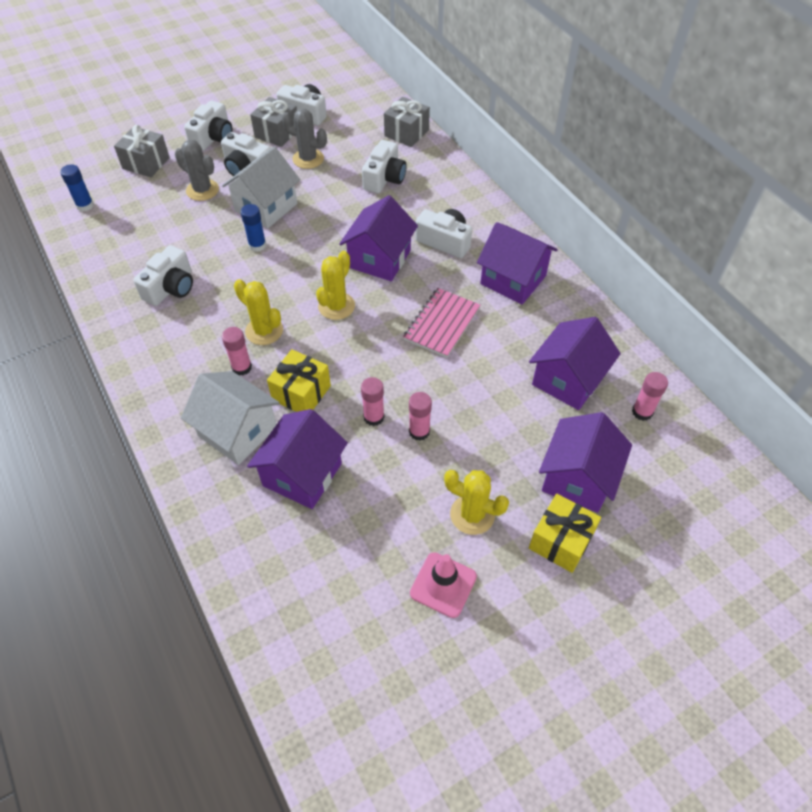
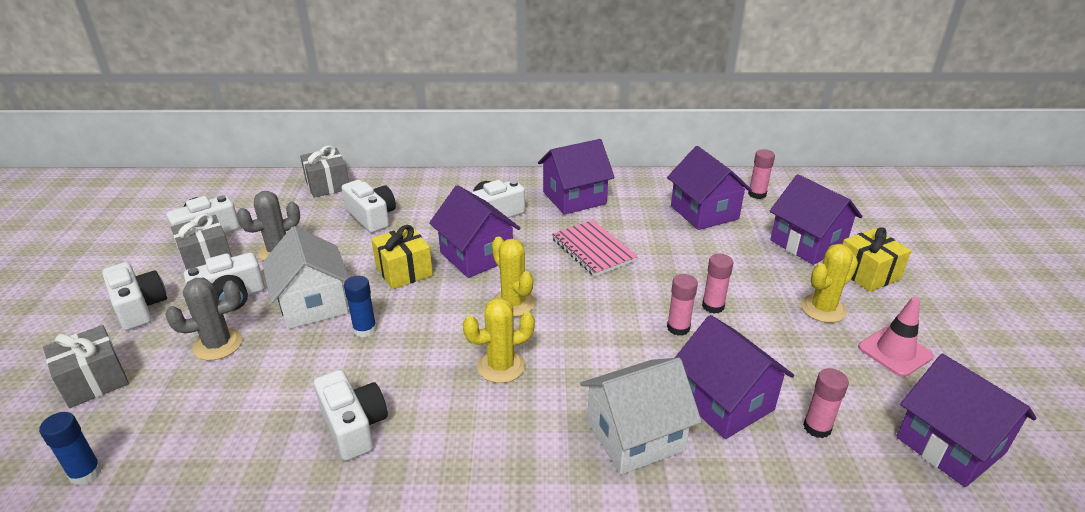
camera: 60 degrees left, 20 degrees down
pink glue stick [222,327,252,375] -> pink glue stick moved to [803,368,849,438]
yellow gift [267,349,331,412] -> yellow gift moved to [371,225,433,289]
none -> purple house [896,354,1036,487]

